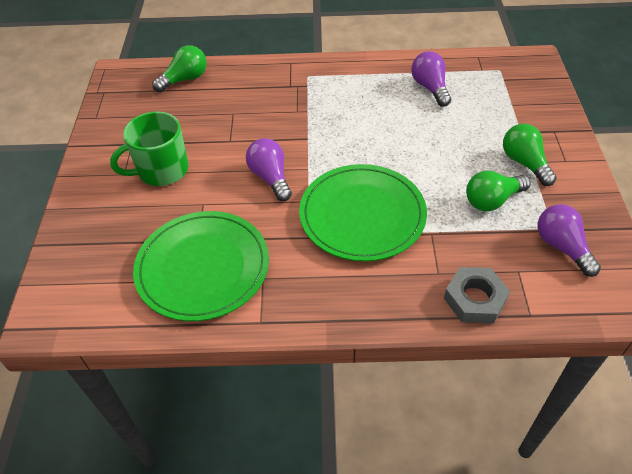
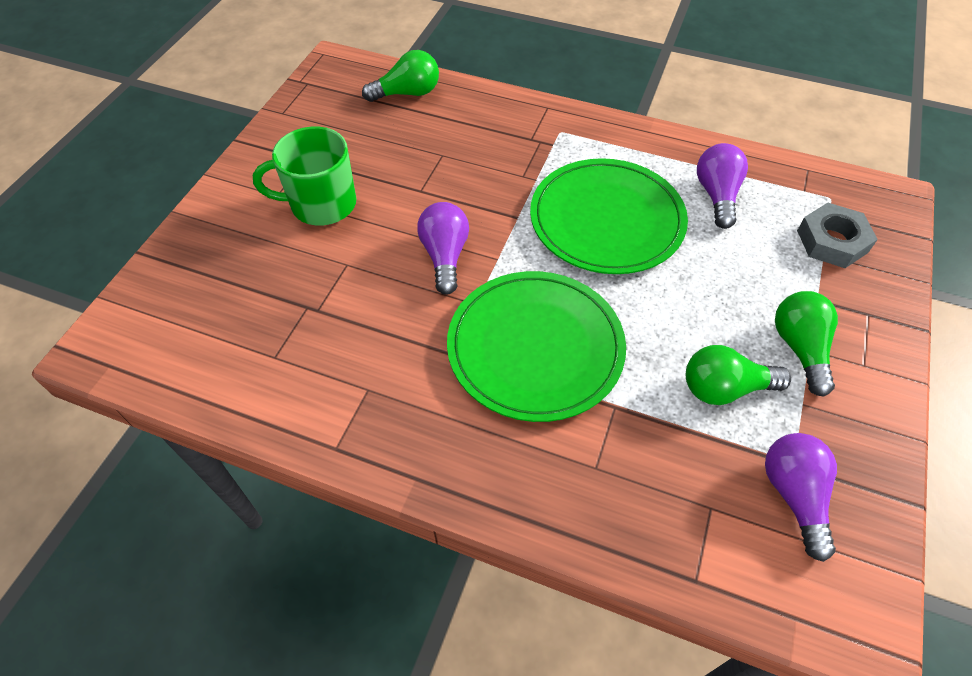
camera: 20 degrees right, 5 degrees up
green plate [133,211,269,321] -> green plate moved to [530,158,688,274]
grey nut [444,267,510,324] -> grey nut moved to [797,203,878,268]

